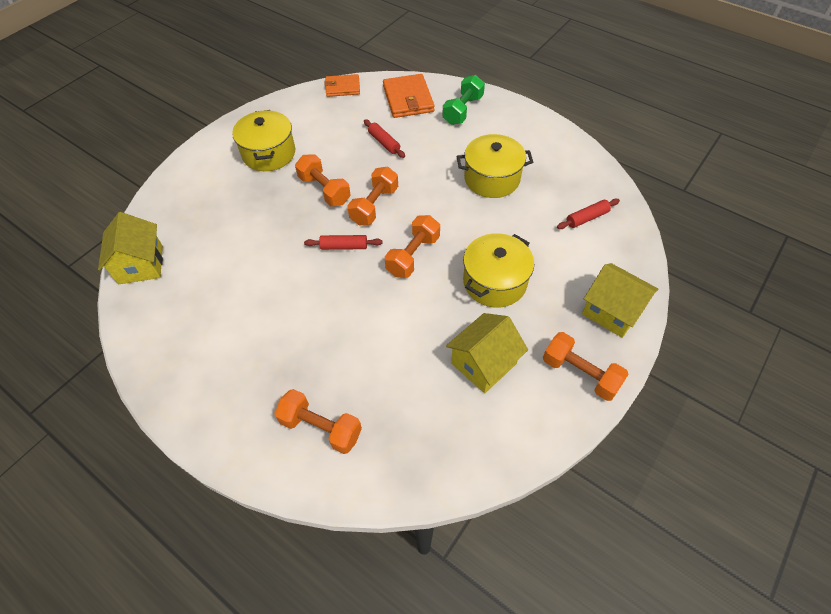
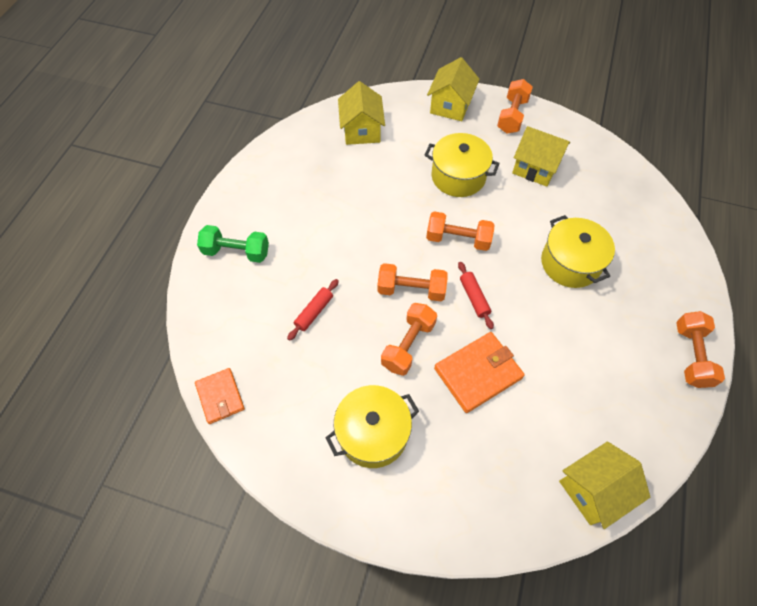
camera: 110 degrees left, 5 degrees up
orange dumbbell [274,389,362,454] -> orange dumbbell moved to [676,311,725,388]
orange wallet [383,74,435,118] -> orange wallet moved to [434,332,525,413]
yellow pot [456,134,533,198] -> yellow pot moved to [541,215,615,288]
red rolling pin [557,199,620,229] -> yellow house [338,81,385,145]

